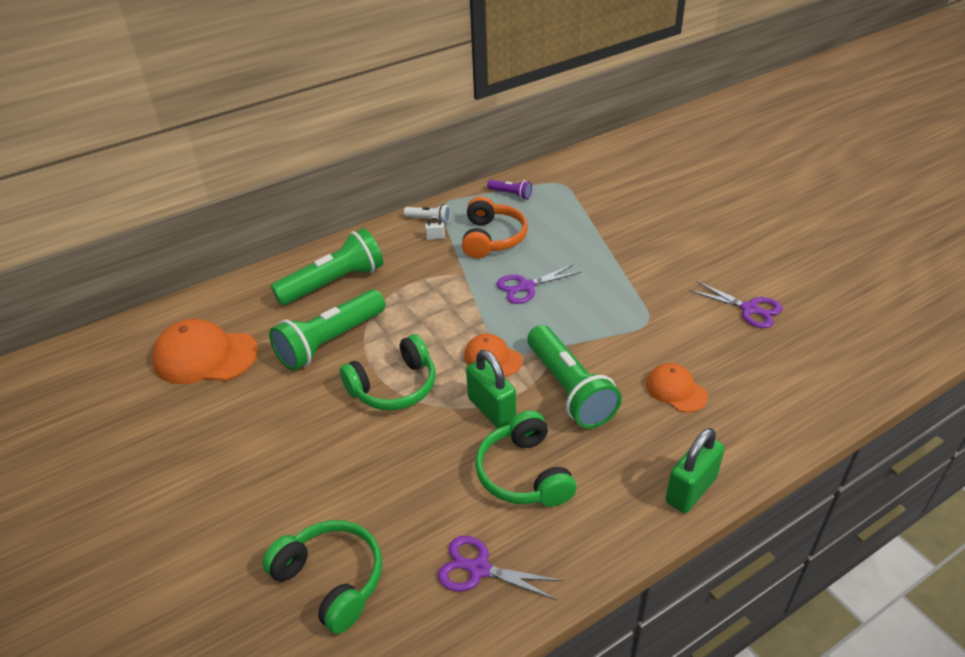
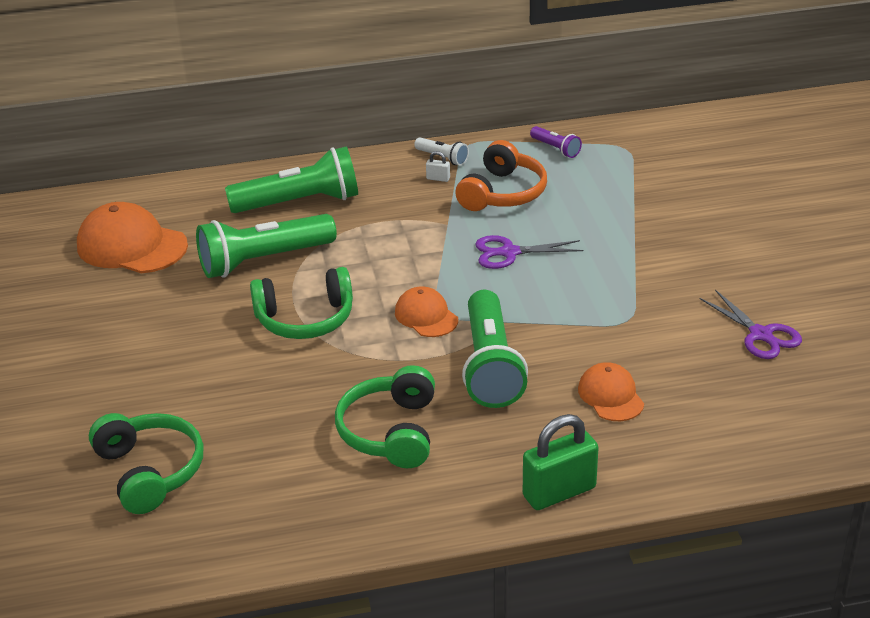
camera: 20 degrees right, 5 degrees down
purple scissors [438,536,563,600] -> none
green padlock [466,350,516,428] -> none

